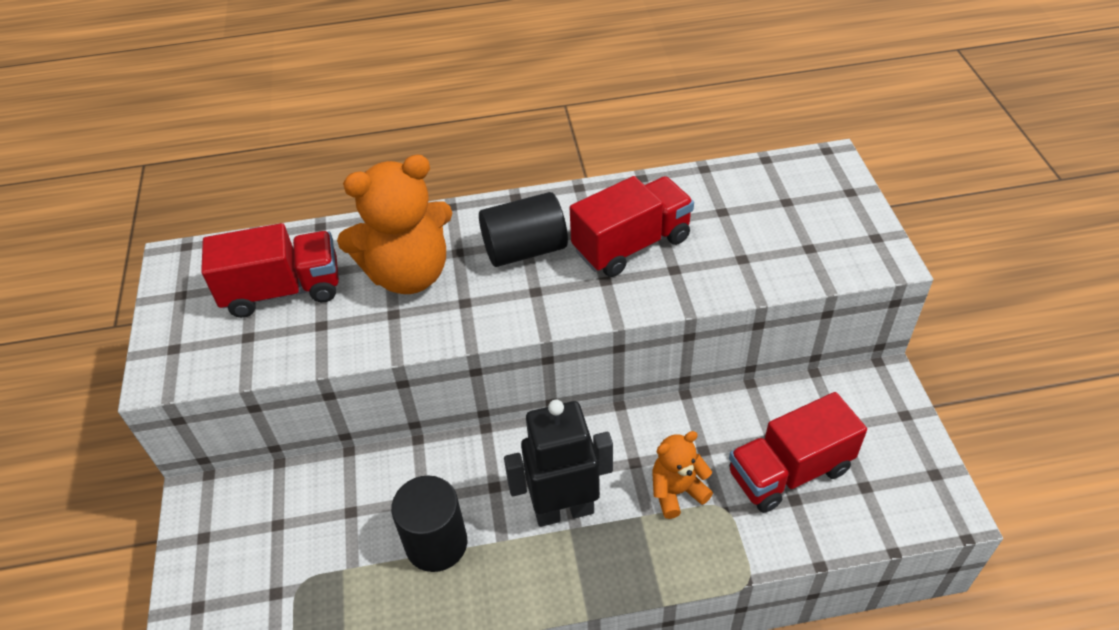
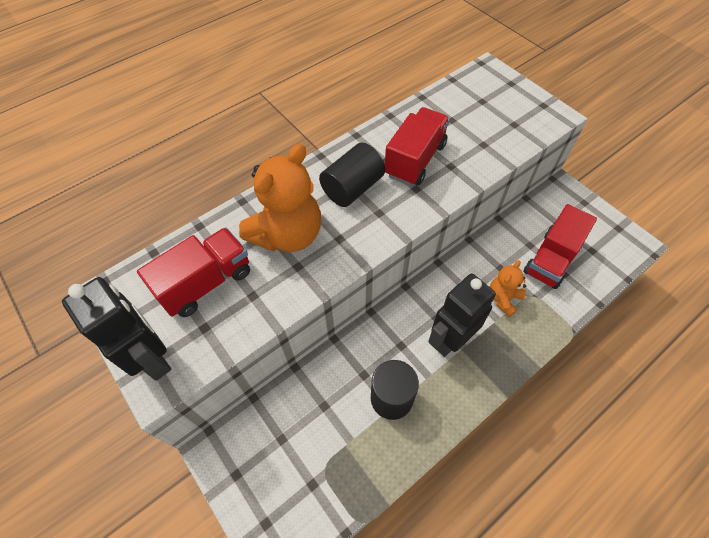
camera: 30 degrees left, 10 degrees up
none -> black robot [62,277,171,381]

